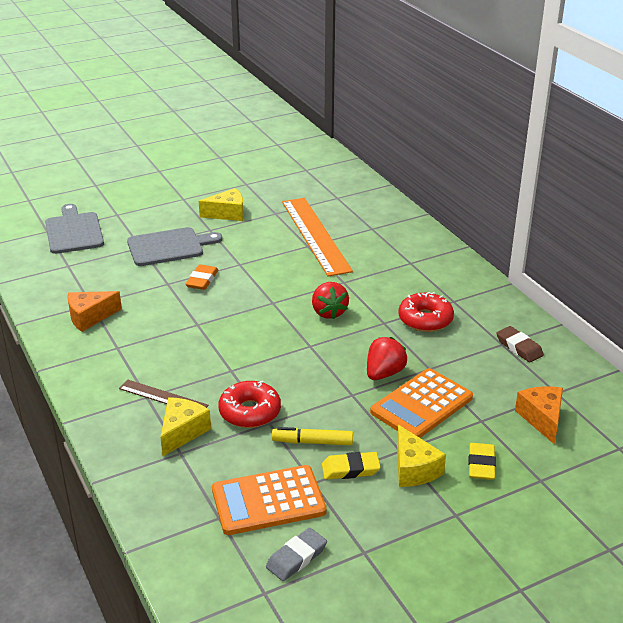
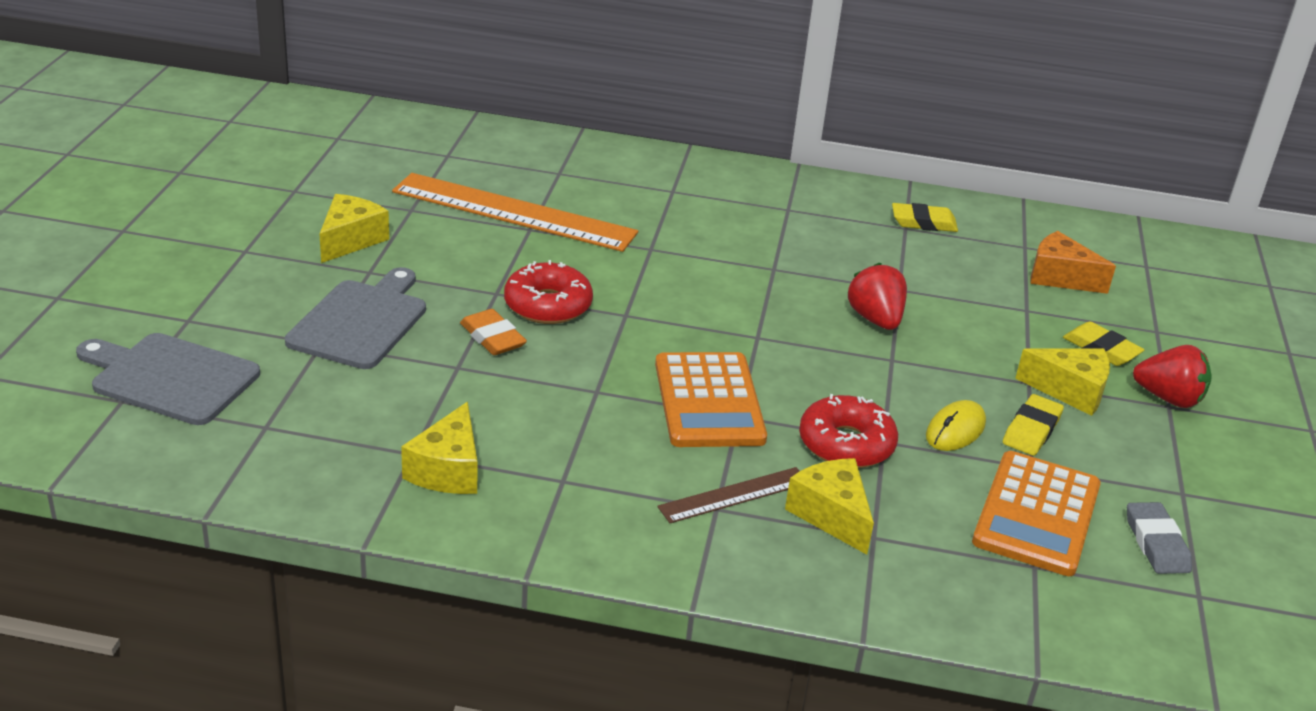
camera: 55 degrees left, 0 degrees up
orange cheese [67,291,122,332] -> yellow cheese [401,402,478,494]
yellow marker [272,427,353,445] -> yellow mouse [926,400,986,451]
red strawberry [312,282,349,319] -> red strawberry moved to [1133,345,1212,408]
orange calculator [370,368,473,438] -> orange calculator moved to [655,352,767,447]
red donut [398,292,454,332] -> red donut moved to [504,260,593,324]
brown eraser [496,326,544,362] -> yellow eraser [892,203,958,232]

